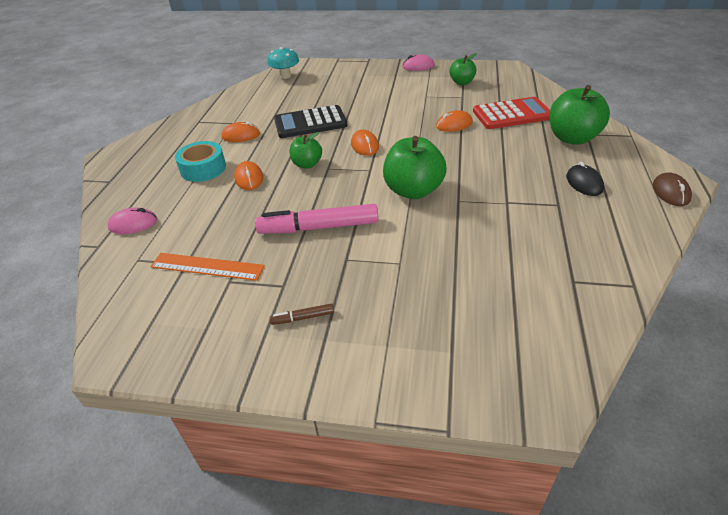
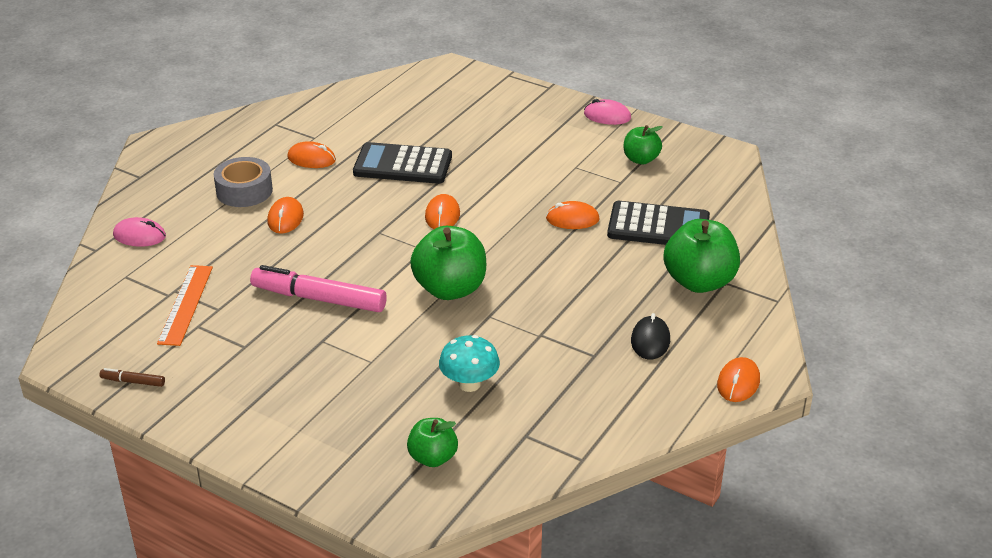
camera: 20 degrees right, 5 degrees down
orange ruler [150,253,265,281] -> orange ruler turned 60 degrees clockwise [157,265,213,346]
turquoise tape [175,141,226,182] -> grey tape [214,157,273,207]
turquoise mushroom [267,47,299,79] -> turquoise mushroom moved to [439,335,500,392]
brown marker [270,303,334,325] -> brown marker moved to [99,368,165,387]
green apple [289,132,322,168] -> green apple moved to [407,418,458,467]
red calculator [473,97,550,129] -> black calculator [607,201,710,245]
brown mouse [653,172,692,206] -> orange mouse [717,357,760,402]

